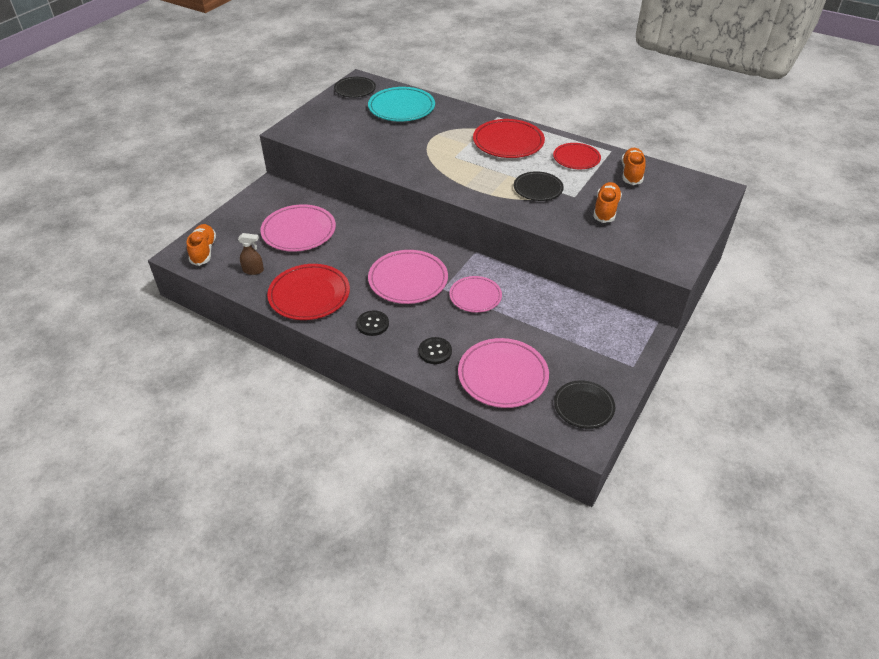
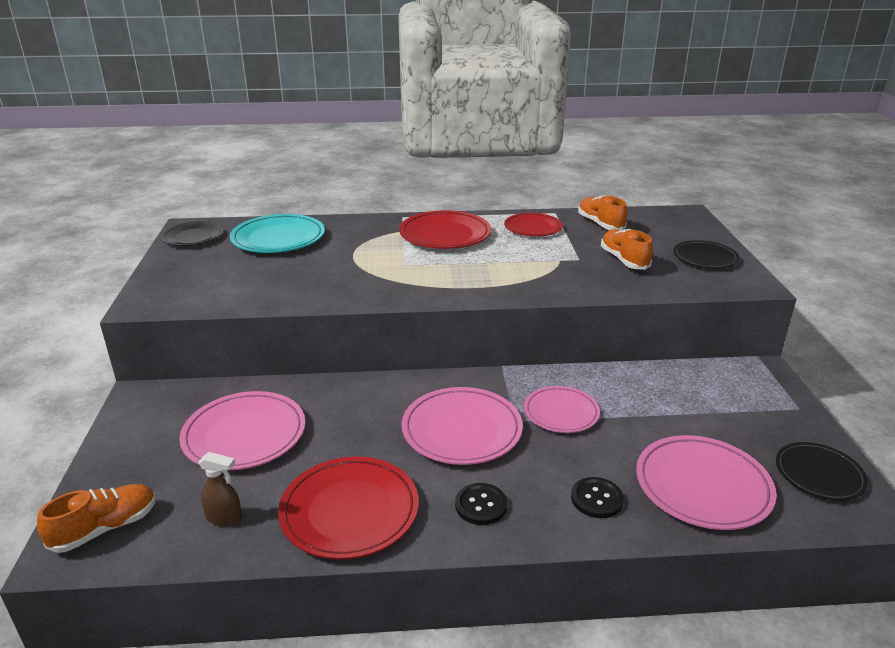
camera: 35 degrees left, 15 degrees down
orange shoe [187,224,216,266] -> orange shoe turned 90 degrees clockwise [37,484,156,553]
brown spray bottle [238,233,264,275] -> brown spray bottle turned 45 degrees clockwise [198,452,242,526]
black plate [514,171,564,201] -> black plate moved to [673,240,740,268]

